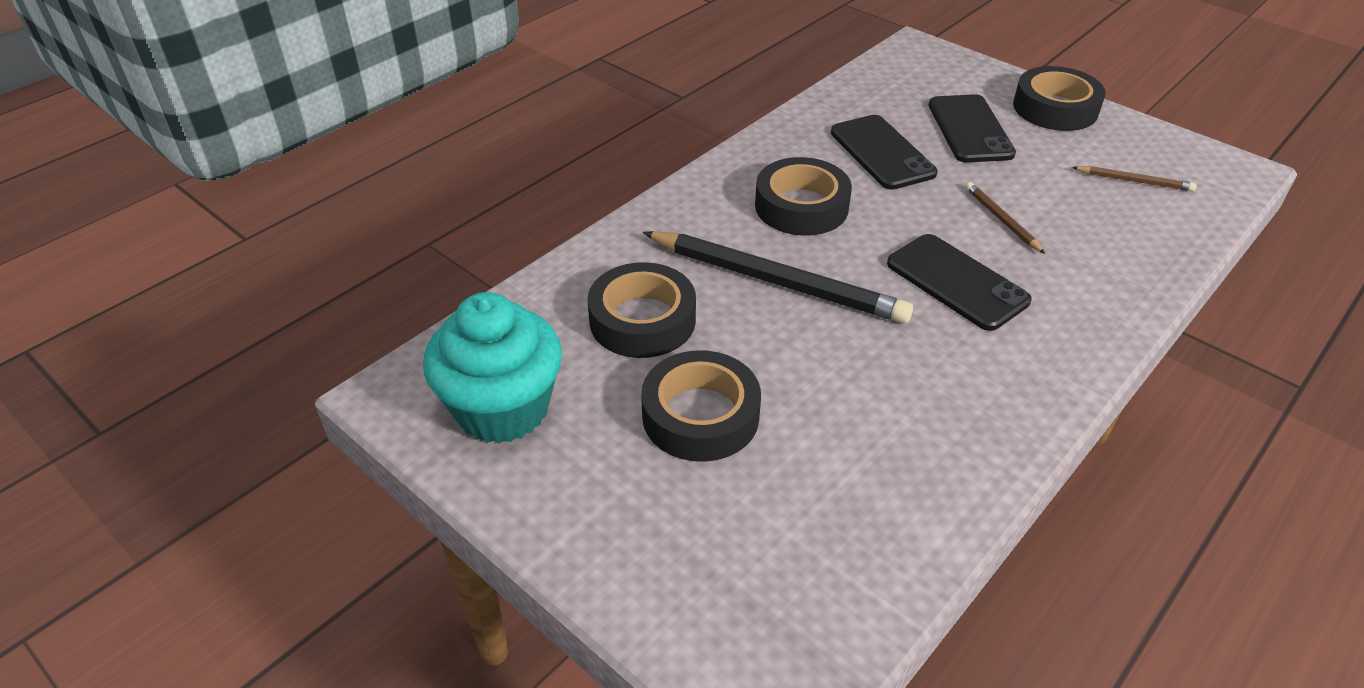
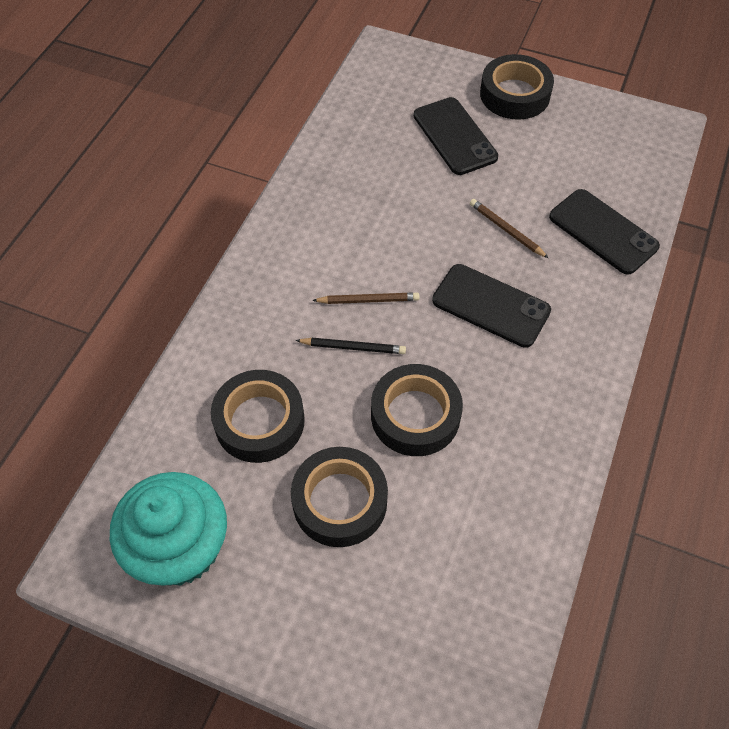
camera: 20 degrees left, 15 degrees up
black pencil [643,231,913,324] -> black pencil [295,338,406,354], size x0.46
black tape [755,157,852,236] -> black tape moved to [371,364,463,456]
black phone [831,115,938,190] -> black phone moved to [549,189,660,275]
brown pencil [1072,166,1197,192] -> brown pencil moved to [312,292,420,304]

